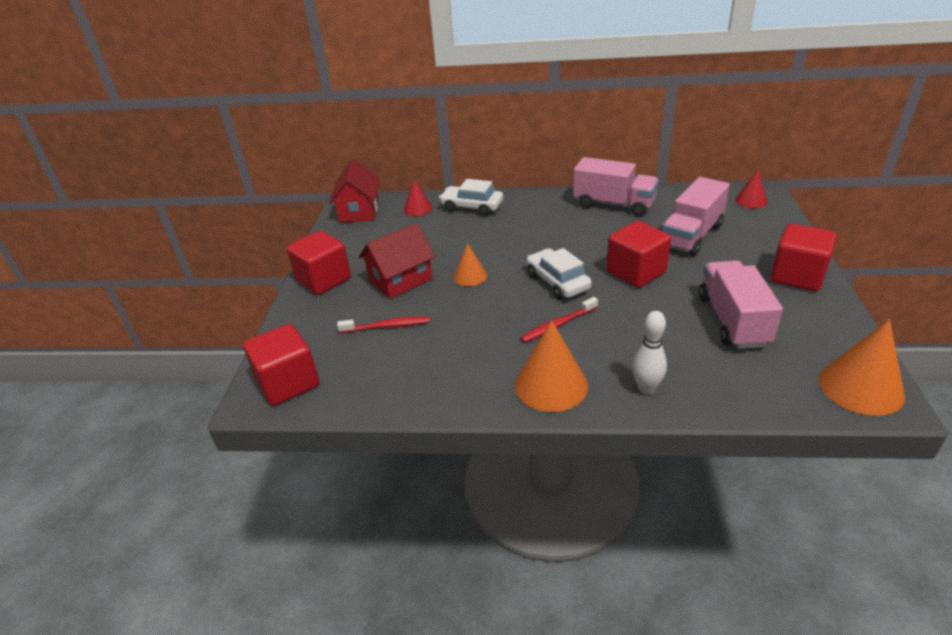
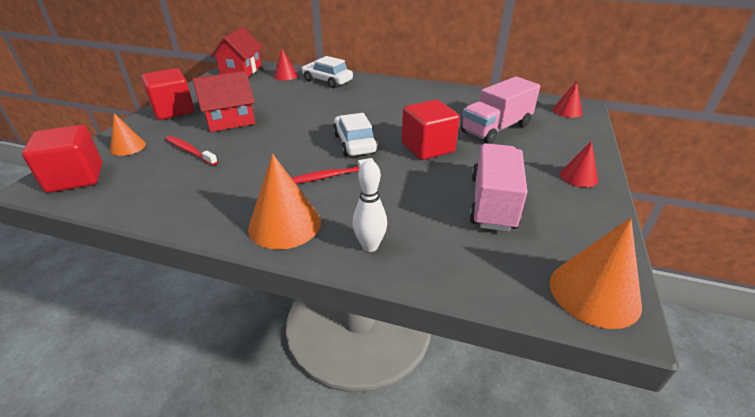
camera: 10 degrees right, 0 degrees up
red toothbrush [337,317,430,333] -> red toothbrush turned 150 degrees counterclockwise [165,136,218,165]
orange cone [453,243,487,286] -> orange cone moved to [110,113,146,156]
pink truck [573,157,659,216] -> none
red cube [770,223,837,291] -> red cone [560,141,598,188]

